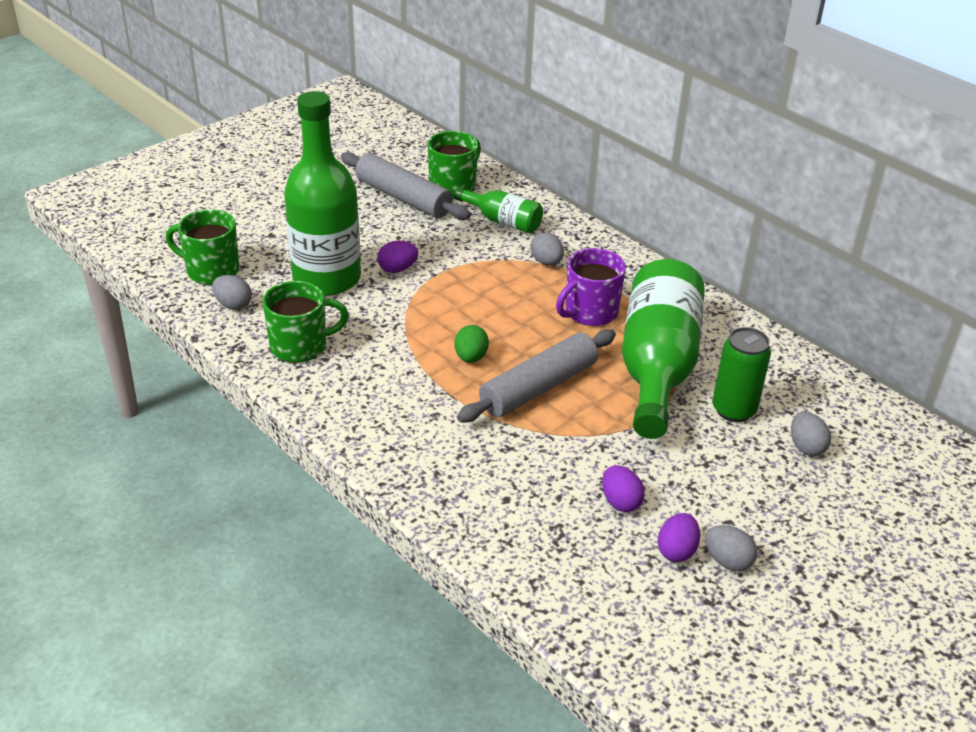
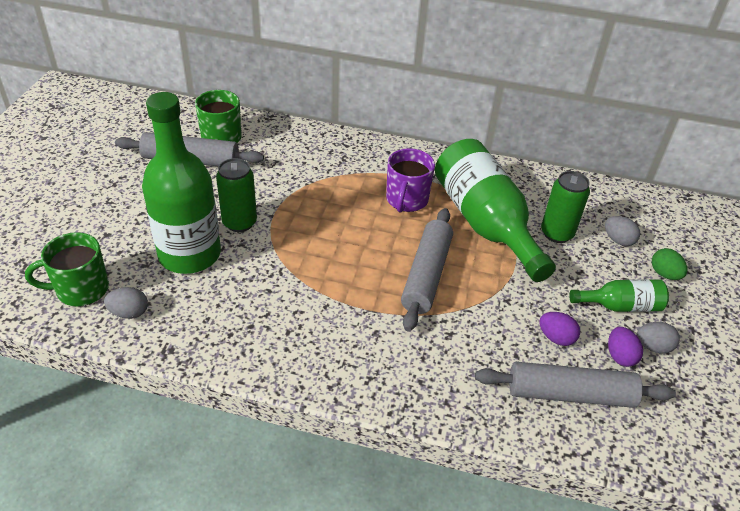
camera: 35 degrees left, 5 degrees up
green mug [263,281,349,363] -> none
purple egg [377,241,418,273] -> green can [216,158,257,232]
green bottle [454,187,543,233] -> green bottle moved to [569,279,669,312]
green egg [455,325,489,363] -> green egg moved to [652,248,687,280]
grey egg [531,232,564,265] -> none
none -> grey rolling pin [475,362,676,408]

